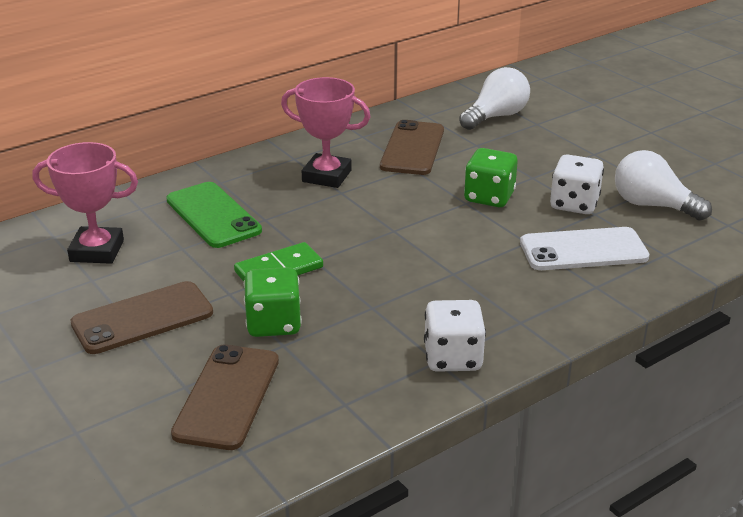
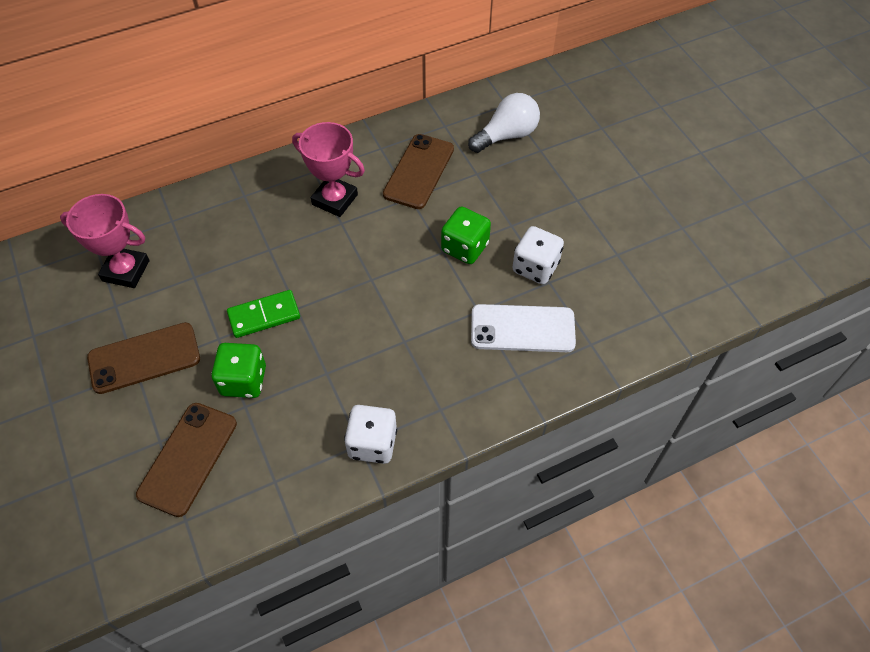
camera: 10 degrees right, 25 degrees up
green phone [166,182,262,248] -> none
white light bulb [615,150,712,221] -> none

